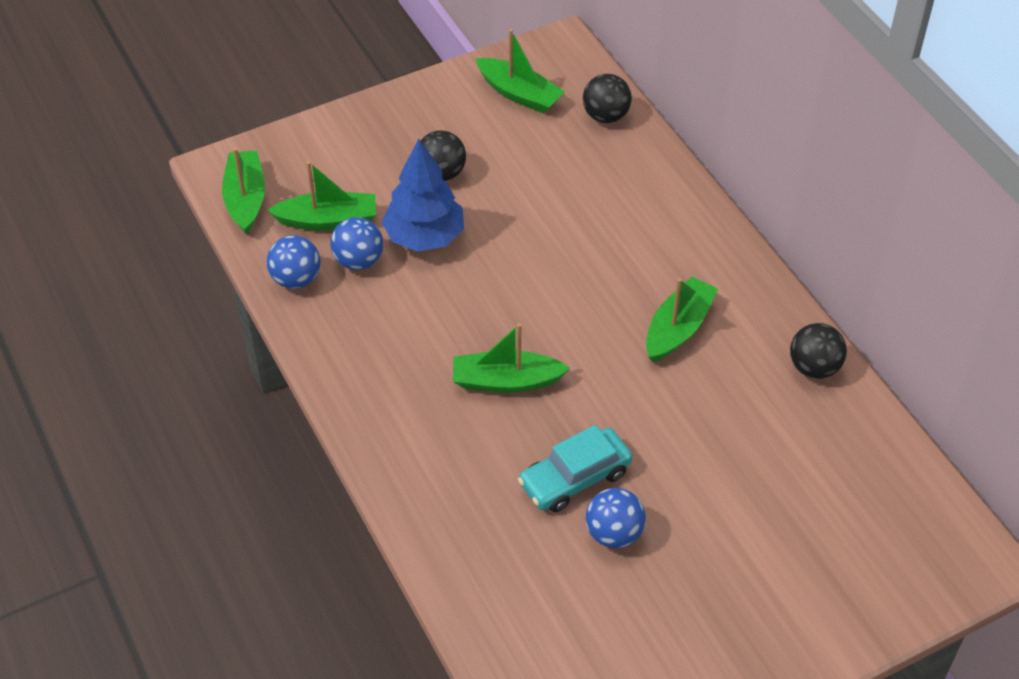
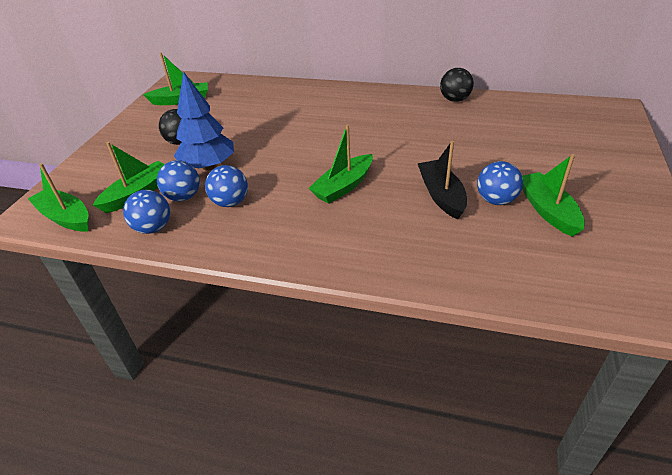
camera: 45 degrees left, 10 degrees down
turquoise car [518,425,632,512] -> black boat [417,141,467,220]
black ball [583,74,632,123] -> none
green boat [646,277,718,362] -> green boat moved to [522,154,585,237]
none -> blue ball [205,165,248,207]

